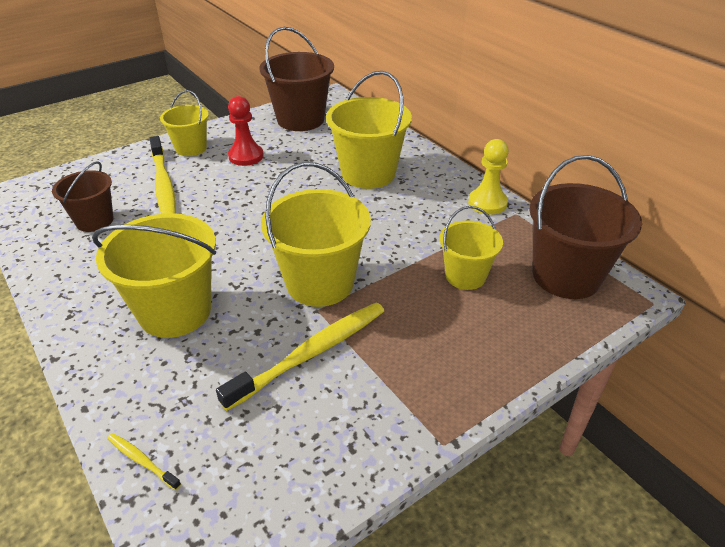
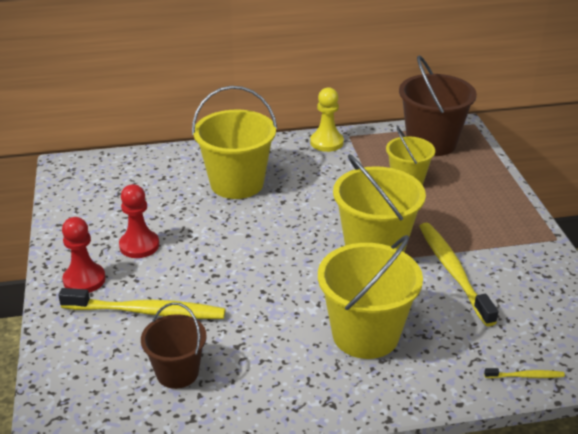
camera: 65 degrees left, 5 degrees down
yellow toothbrush [107,433,181,490] -> yellow toothbrush turned 150 degrees counterclockwise [484,368,565,378]
yellow bucket [160,90,209,156] -> red pawn [62,217,106,293]
brown bucket [260,27,334,131] -> none

